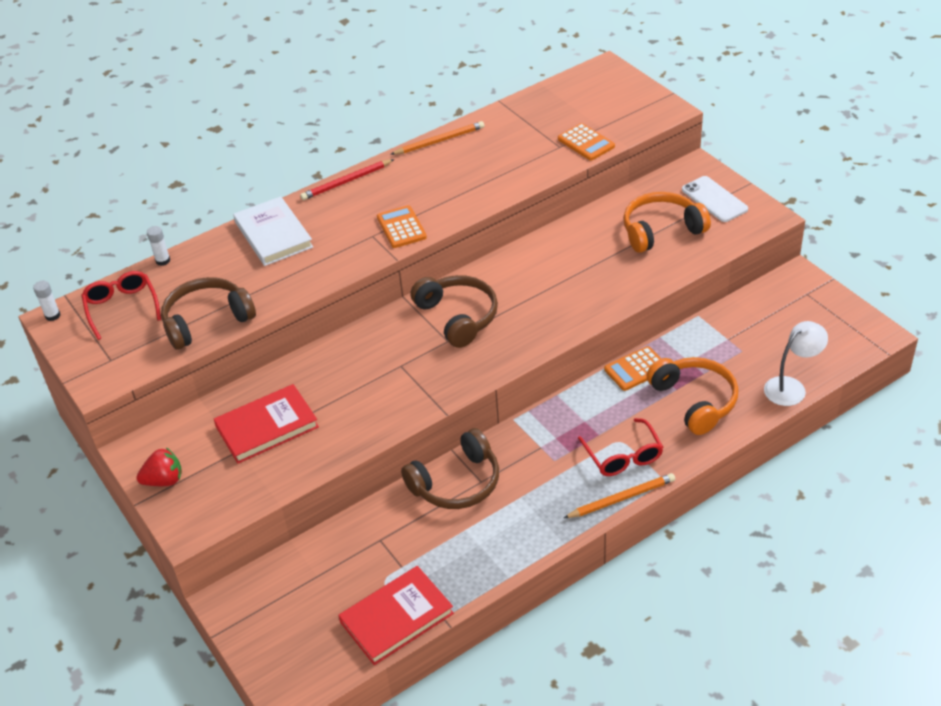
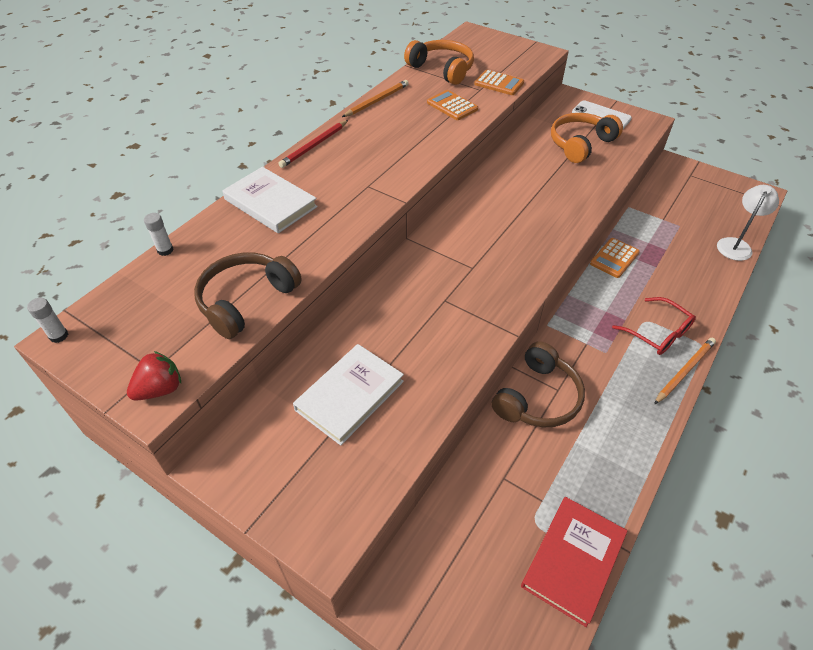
camera: 25 degrees left, 5 degrees up
red glasses [81,271,161,340] -> none
red strawberry [136,448,182,486] -> red strawberry moved to [127,351,181,401]
red book [214,384,319,464] -> white book [293,344,404,446]
orange calculator [377,205,427,248] -> orange calculator moved to [427,90,478,120]
brown headphones [410,275,498,348] -> none
orange headphones [646,357,738,435] -> orange headphones moved to [404,40,474,85]

